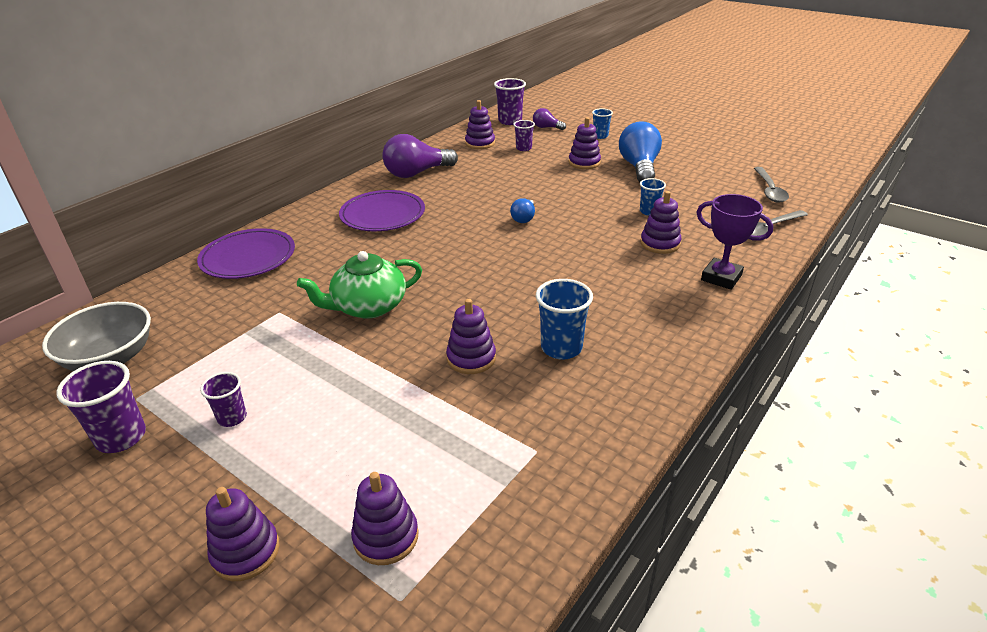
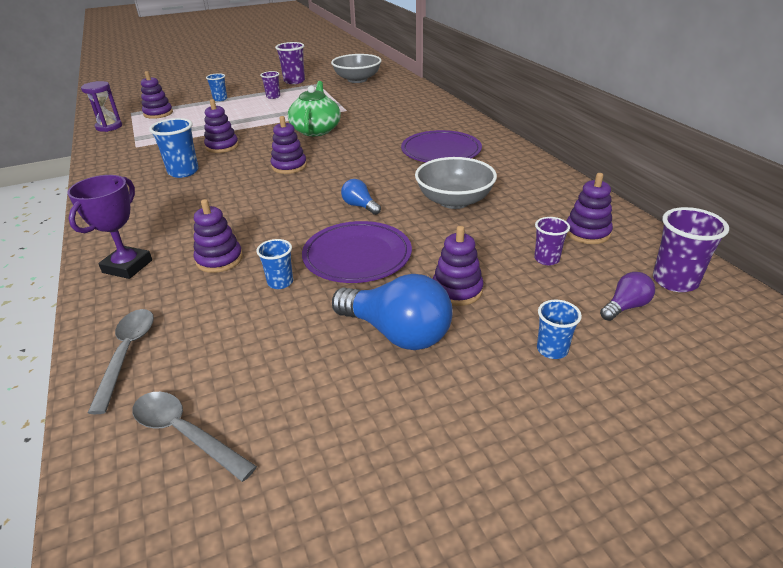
camera: 120 degrees right, 0 degrees up
purple plate [197,228,295,279] -> purple plate moved to [302,221,412,283]
purple stacking toy [206,487,279,581] -> purple stacking toy moved to [271,116,307,174]
purple light bulb [382,134,458,178] -> none
purple trophy [696,194,773,290] -> purple trophy turned 45 degrees counterclockwise [68,175,152,279]
none -> purple hourglass [81,81,122,132]
none -> blue cup [206,73,227,101]
none -> grey bowl [415,157,497,209]

